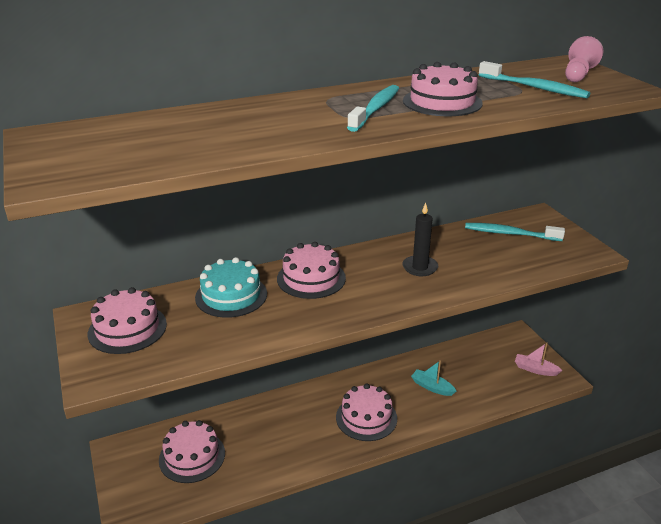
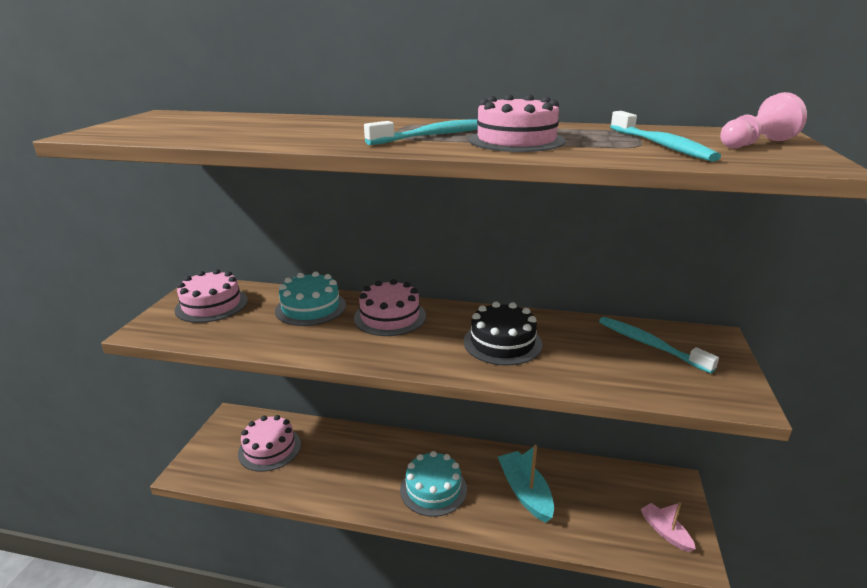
camera: 35 degrees right, 5 degrees down
pink cake [336,384,397,441] -> turquoise cake [400,451,467,517]
black candle [402,203,438,276] -> black cake [464,302,542,366]
turquoise boat [411,360,456,396] -> turquoise boat [498,445,554,523], size x1.60

